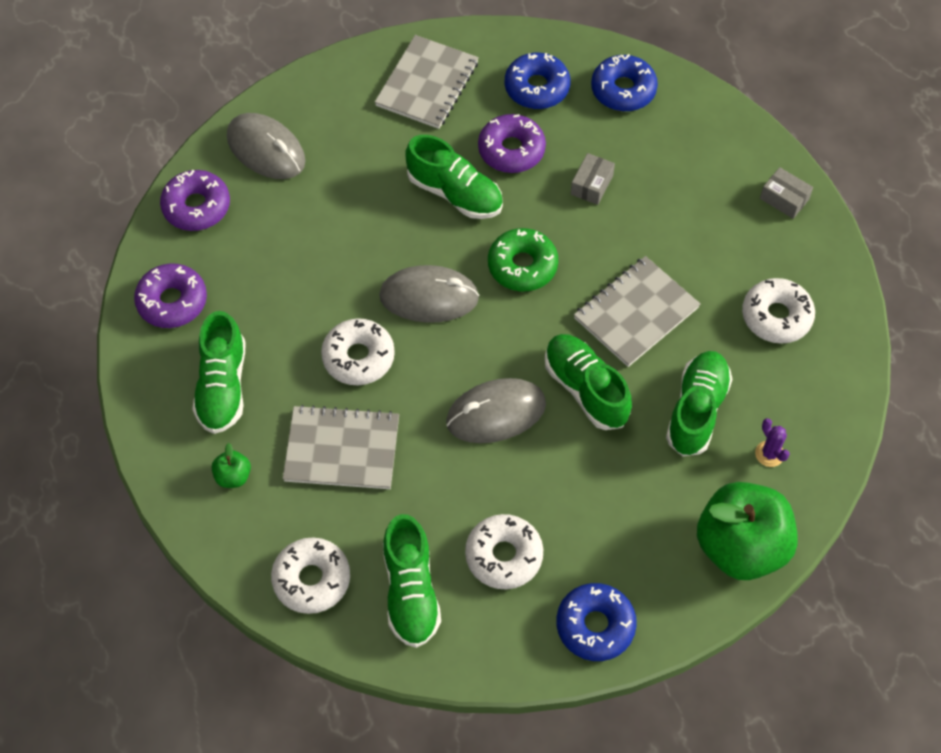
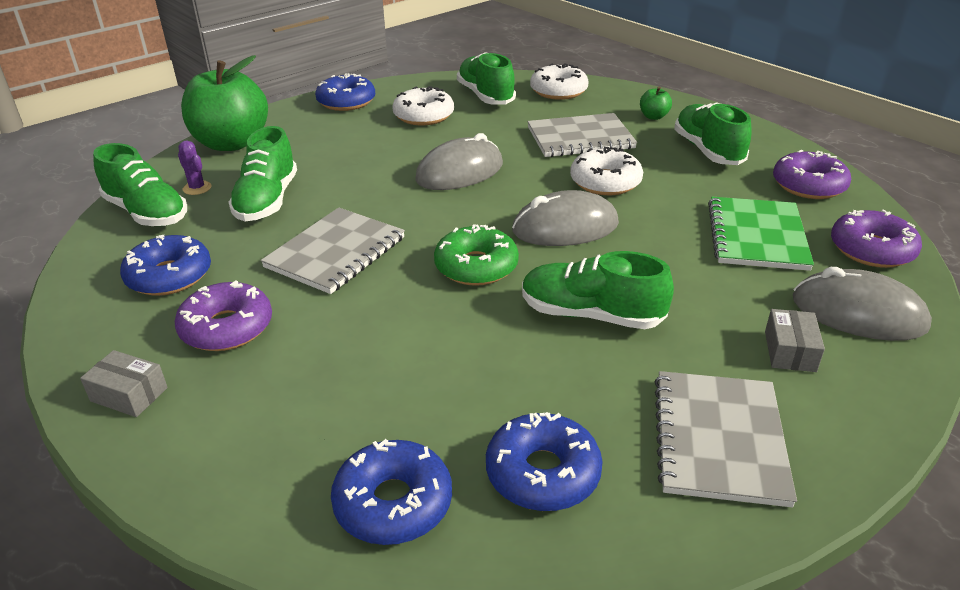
camera: 165 degrees right, 25 degrees down
purple donut [478,114,546,173] -> purple donut moved to [175,280,272,351]
green shoe [545,334,632,430] -> green shoe moved to [93,143,187,226]
grey box [571,153,615,205] -> grey box moved to [765,309,825,372]
white donut [742,278,815,344] -> blue donut [120,235,211,296]
none -> green notebook [708,197,814,271]

